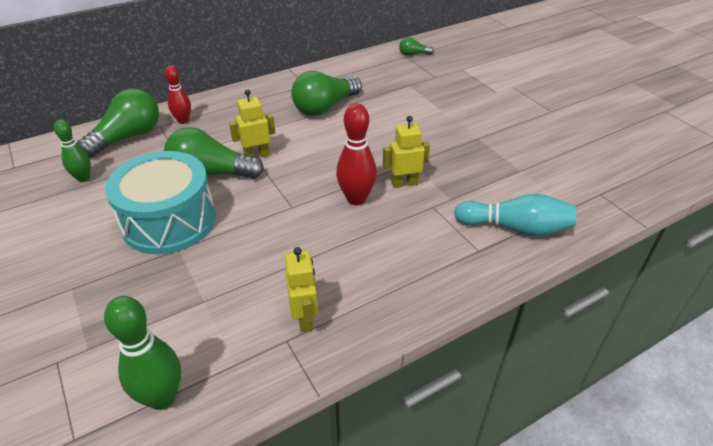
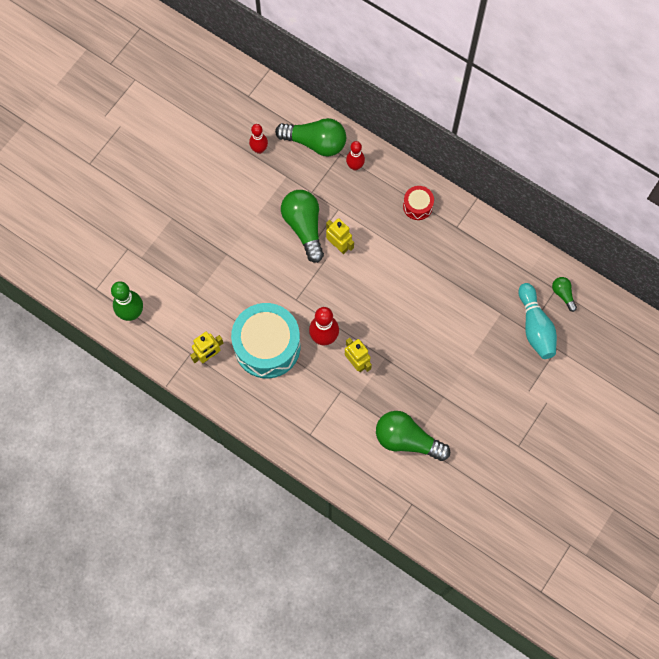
camera: 65 degrees right, 30 degrees up
green bowling pin [54,120,91,182] -> red bowling pin [249,124,268,154]
turquoise drum [105,151,216,254] -> turquoise drum moved to [231,303,301,379]
green light bulb [291,71,362,116] -> green light bulb moved to [376,411,450,461]
turquoise bowling pin [454,194,576,236] -> turquoise bowling pin moved to [518,283,557,359]
none -> red drum [403,186,434,220]

